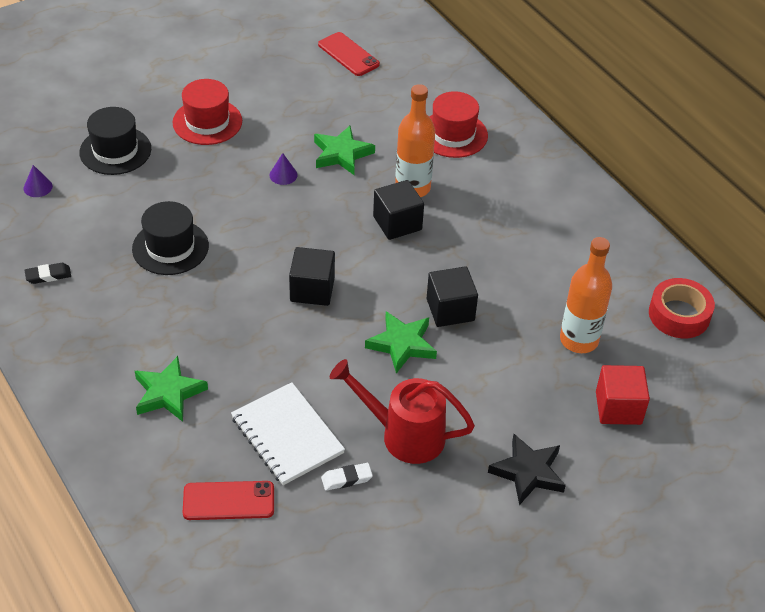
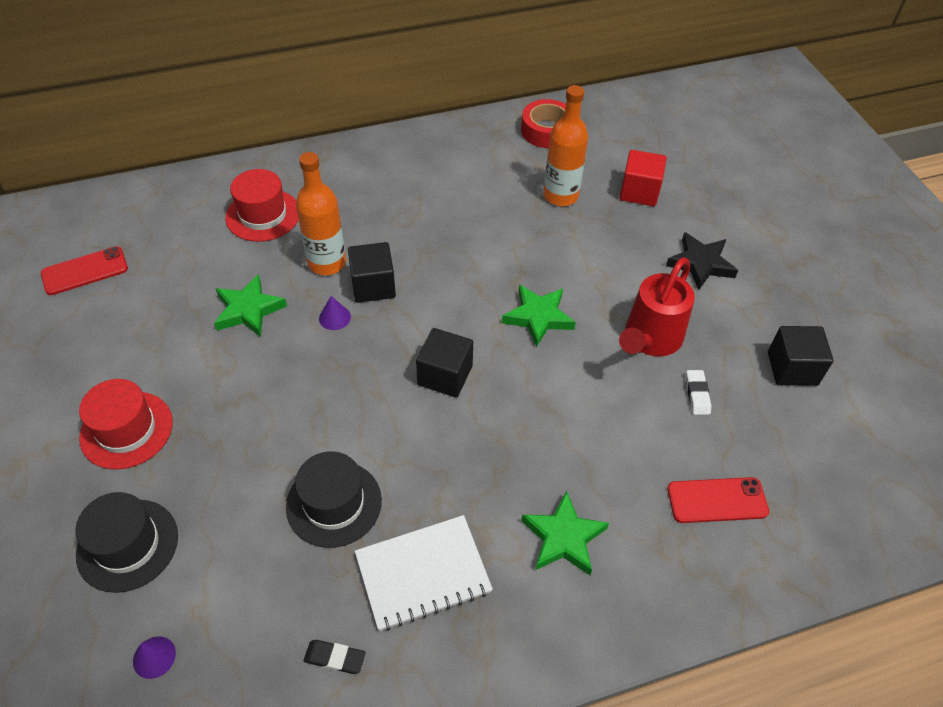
camera: 75 degrees left, 5 degrees up
black eraser [24,263,71,284] -> black eraser turned 75 degrees counterclockwise [304,640,366,674]
red phone [183,481,274,520] -> red phone turned 75 degrees clockwise [667,477,769,523]
white notebook [231,382,345,485] -> white notebook moved to [355,515,493,631]
purple cone [269,153,298,185] -> purple cone moved to [319,296,351,330]
black cube [427,266,478,327] -> black cube moved to [768,326,834,386]

